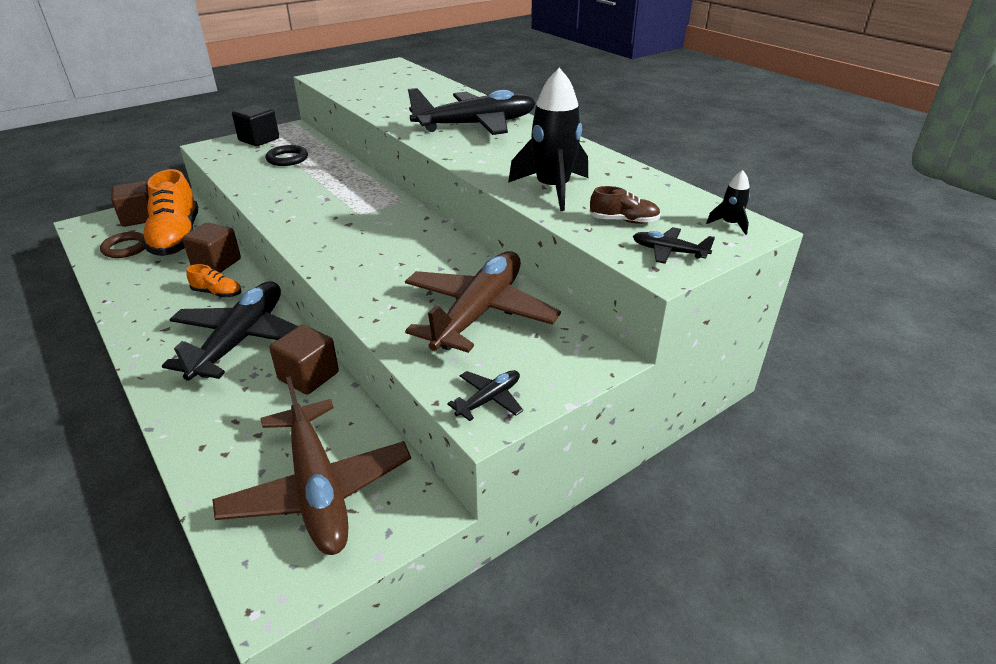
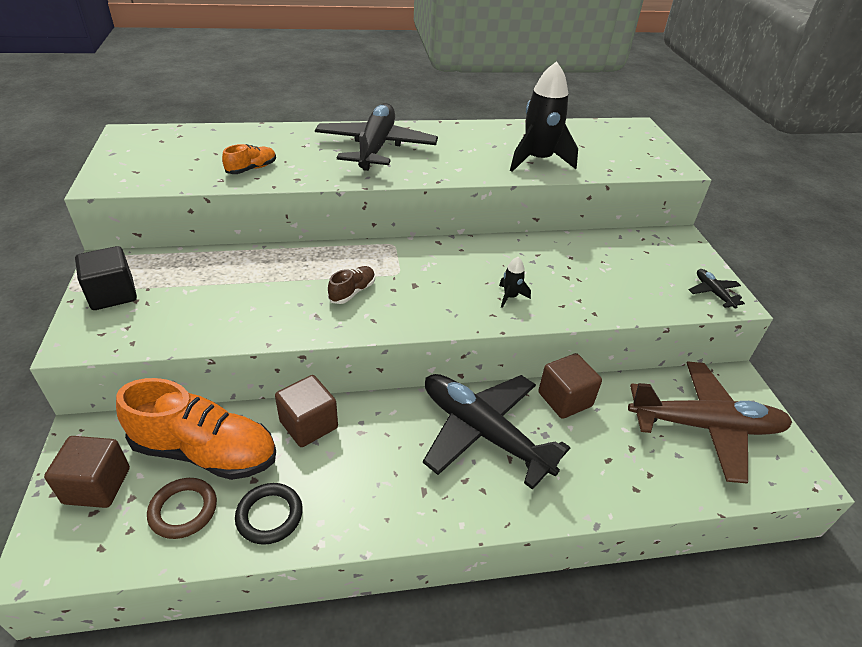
camera: 65 degrees left, 5 degrees up
orange shoe [187,264,241,298] -> orange shoe moved to [222,144,276,174]
black ring [266,145,308,166] -> black ring moved to [235,483,303,545]
brown plane [405,251,561,353] -> none
brown shoe [589,186,661,224] -> brown shoe moved to [328,266,375,304]
black plane [633,227,715,264] -> none
black rocket [706,170,750,235] -> black rocket moved to [499,257,531,308]

